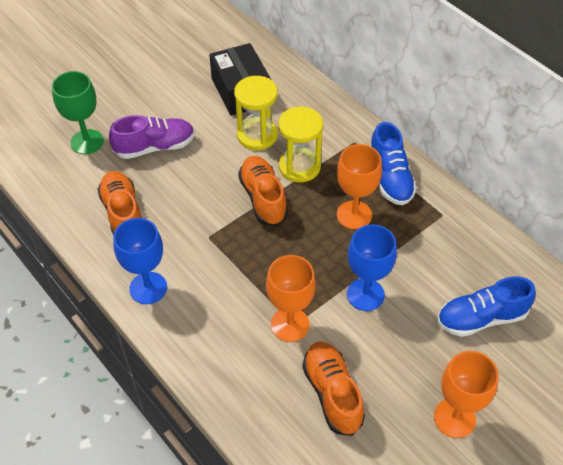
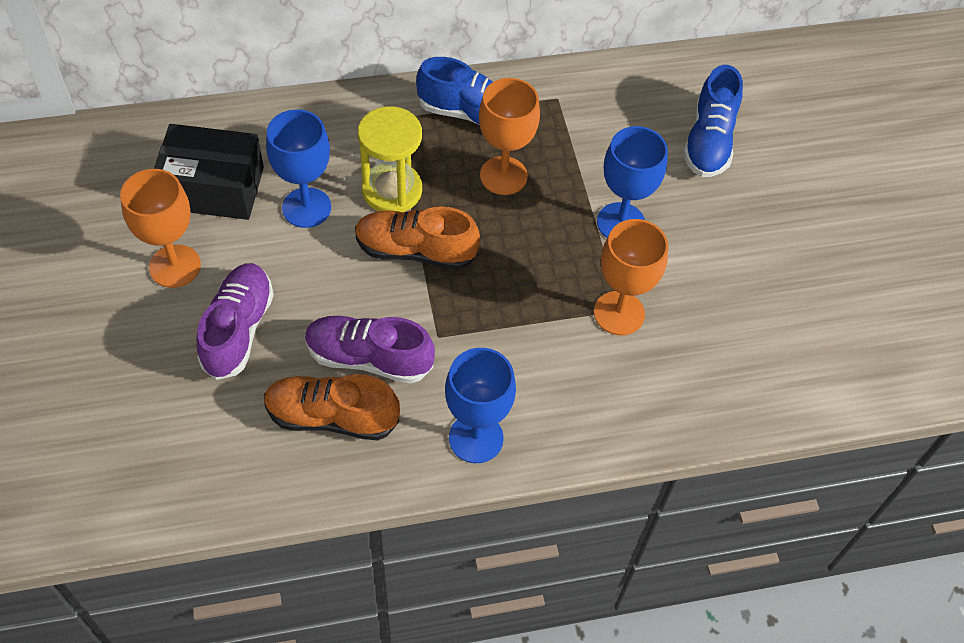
camera: 65 degrees left, 5 degrees up
green goblet [52,71,104,154] -> none
yellow hourglass [234,76,278,150] -> blue goblet [266,109,331,228]
orange shoe [302,342,365,436] -> none
orange goblet [434,351,499,438] -> orange goblet moved to [120,169,201,288]
none -> purple shoe [305,316,435,384]

